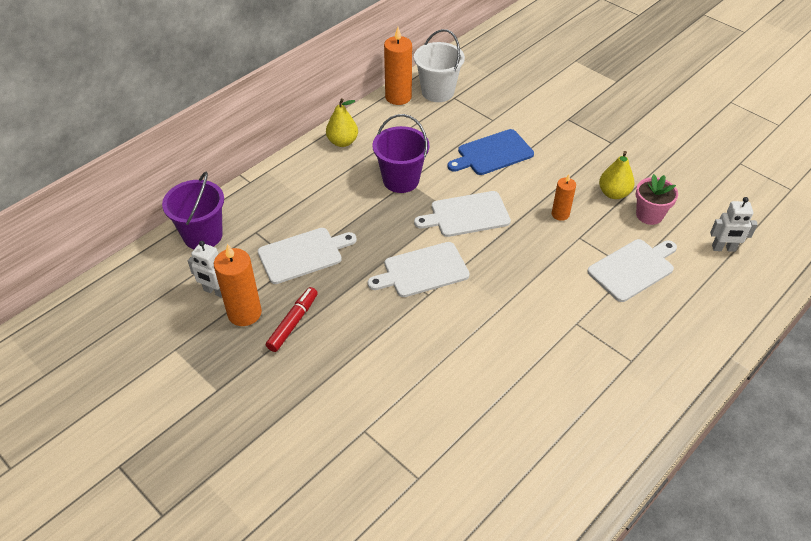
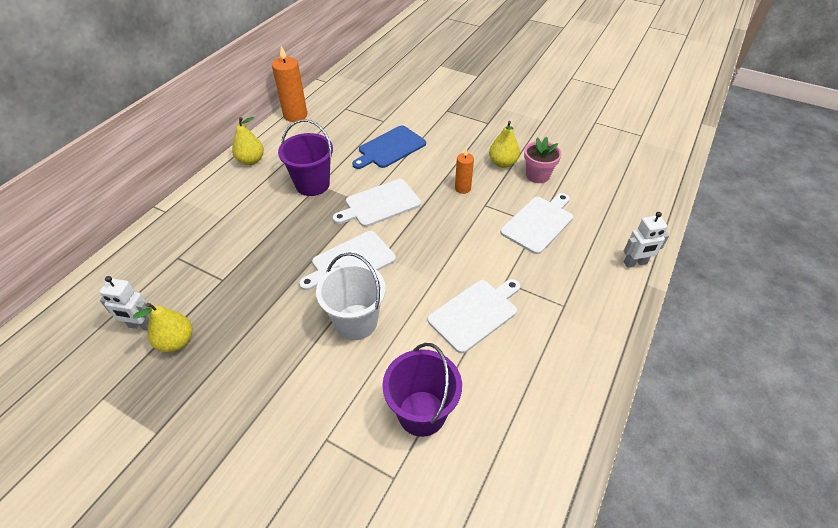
camera: 15 degrees left, 0 degrees up
purple bucket [162,171,224,249] -> purple bucket moved to [382,343,462,437]
orange candle [214,244,262,326] -> yellow pear [133,303,192,352]
white cutting board [258,228,357,284] -> white cutting board moved to [427,279,520,353]
red marker [266,287,318,352] -> none
white bucket [414,29,465,102] -> white bucket moved to [316,252,386,340]
white robot [710,197,758,252] -> white robot moved to [624,212,669,268]

